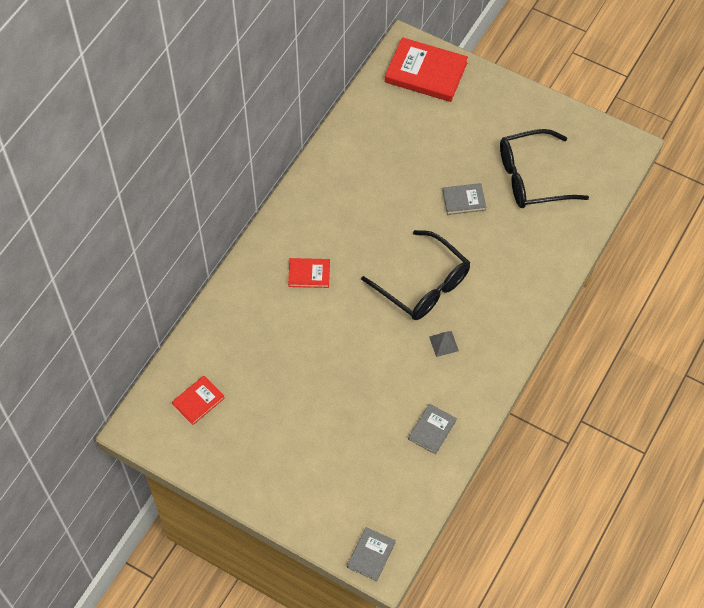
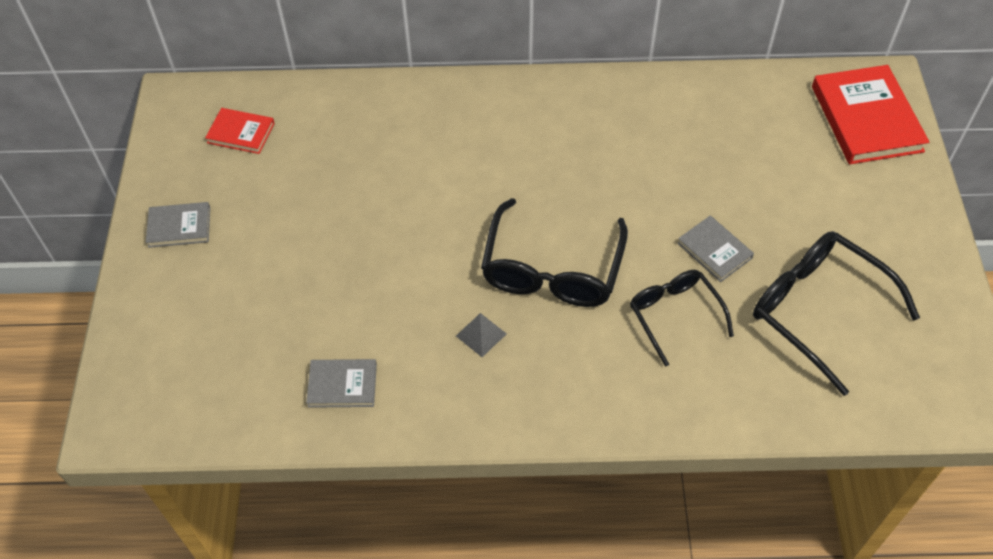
camera: 60 degrees right, 5 degrees down
red book [288,258,330,288] -> none
grey book [347,527,396,581] -> grey book moved to [146,202,210,248]
none -> black glasses [630,270,734,367]

